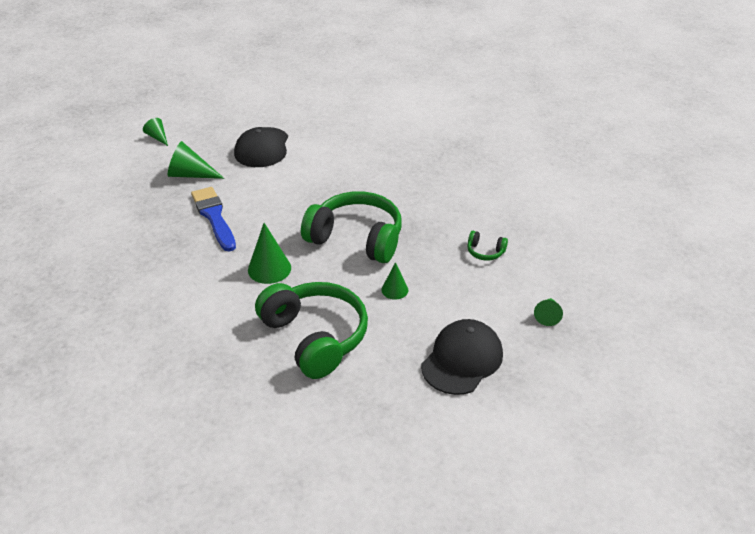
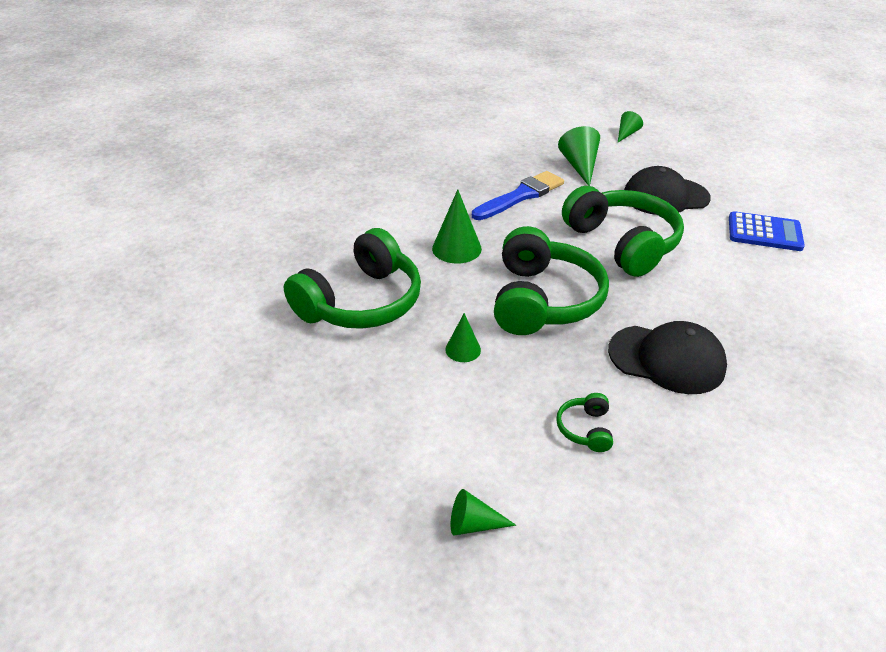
camera: 75 degrees right, 0 degrees up
black cap [421,319,503,395] -> black cap moved to [608,321,727,394]
none -> green headphones [562,186,684,277]
none -> blue calculator [729,211,805,251]

